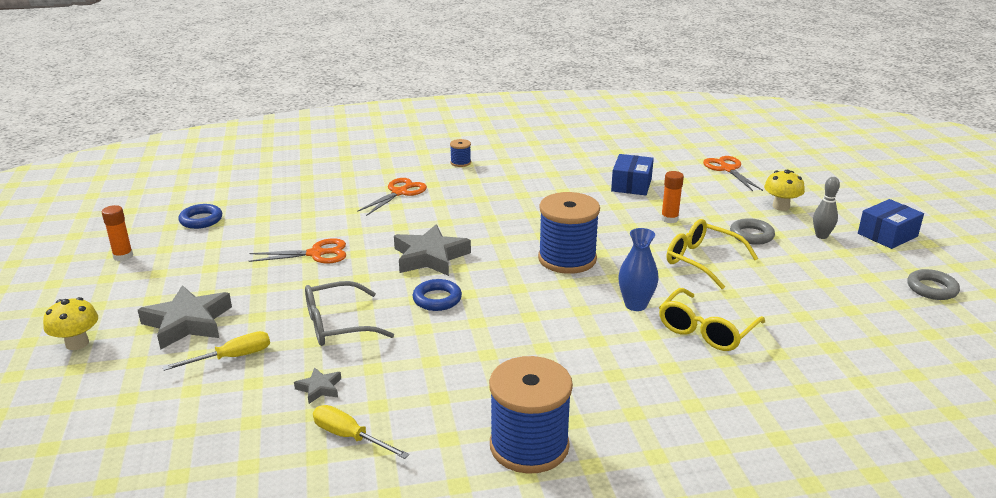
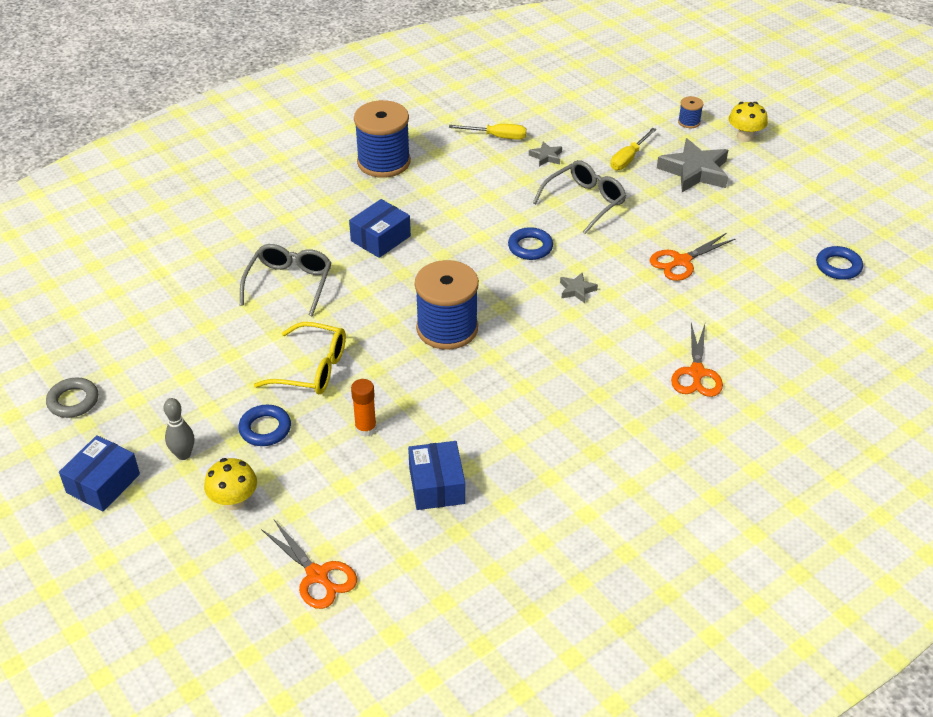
camera: 155 degrees right, 15 degrees up
orange glue stick [102,205,133,261] -> none
grey star [394,224,471,276] -> grey star [560,273,598,303], size x0.48
blue spool [450,139,471,167] -> blue spool moved to [678,96,703,128]
blue vase [618,228,659,311] -> none
yellow glasses [659,288,765,351] -> grey glasses [240,244,332,317]
grey ring [730,218,775,245] -> blue ring [238,405,291,446]
none -> blue box [349,199,411,258]

